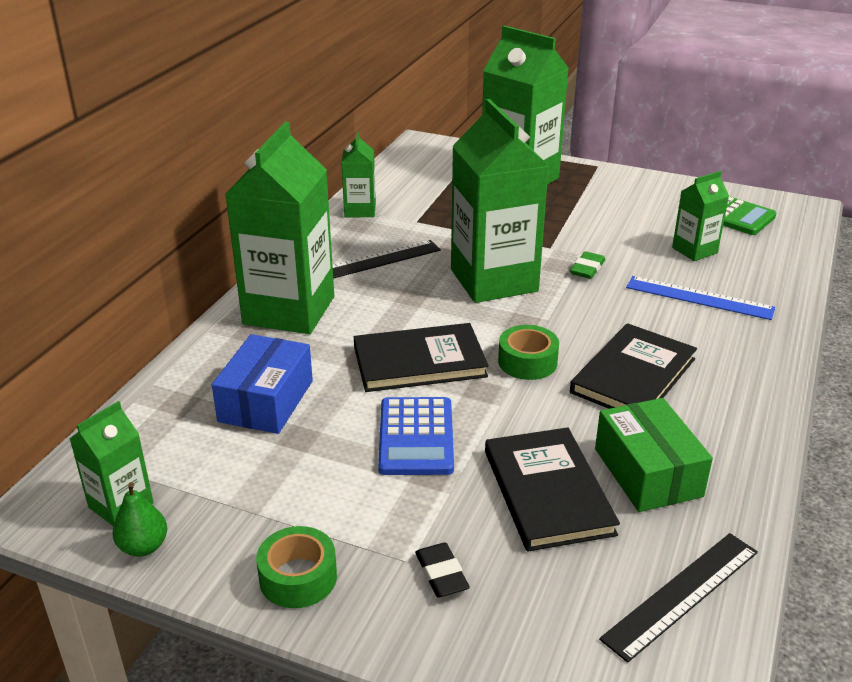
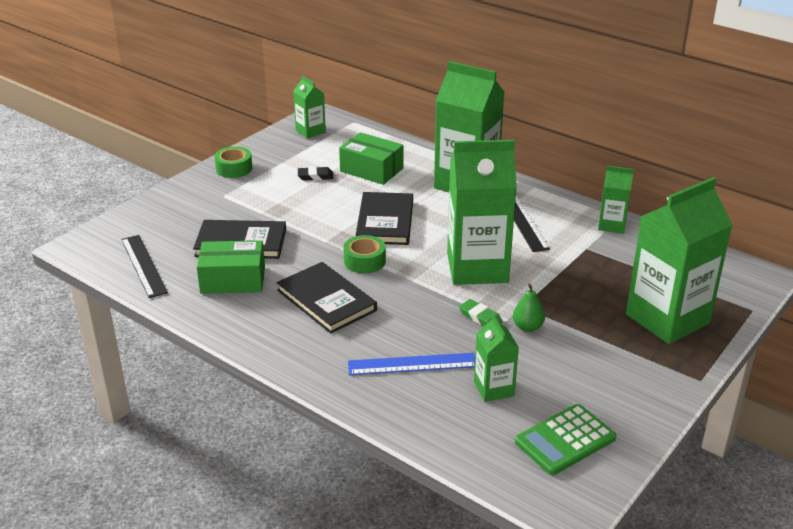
camera: 105 degrees right, 0 degrees up
green pear [112,482,167,557] -> green pear moved to [513,284,545,332]
blue box [212,334,313,434] -> green box [339,132,403,185]
blue calculator [378,397,454,475] -> none
black eraser [415,543,470,598] -> black eraser moved to [298,167,333,181]
blue ruler [626,276,775,320] -> blue ruler turned 45 degrees clockwise [348,353,475,375]

